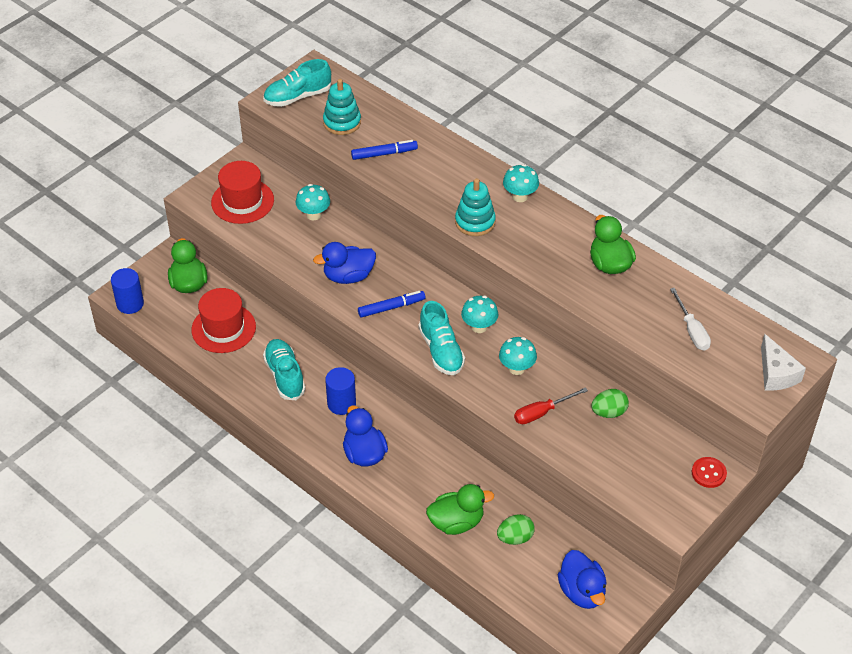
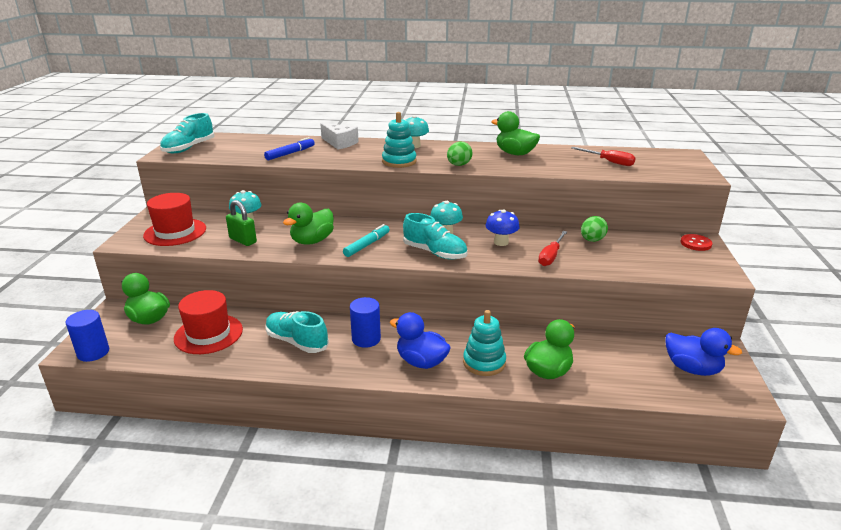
camera: 35 degrees left, 20 degrees down
blue duck [313,242,376,284] -> green duck [283,203,334,245]
turquoise stacking toy [323,79,361,135] -> turquoise stacking toy moved to [463,310,506,376]
blue marker [358,291,425,318] -> turquoise marker [343,224,390,257]
green egg [497,514,535,545] -> green egg moved to [447,142,472,166]
turquoise mushroom [499,337,537,375] -> blue mushroom [485,209,520,246]
white screwdriver [670,288,711,351] -> red screwdriver [571,147,636,166]
white cheese [761,334,806,391] -> white cheese moved to [320,123,359,149]
none -> green padlock [226,200,257,246]

